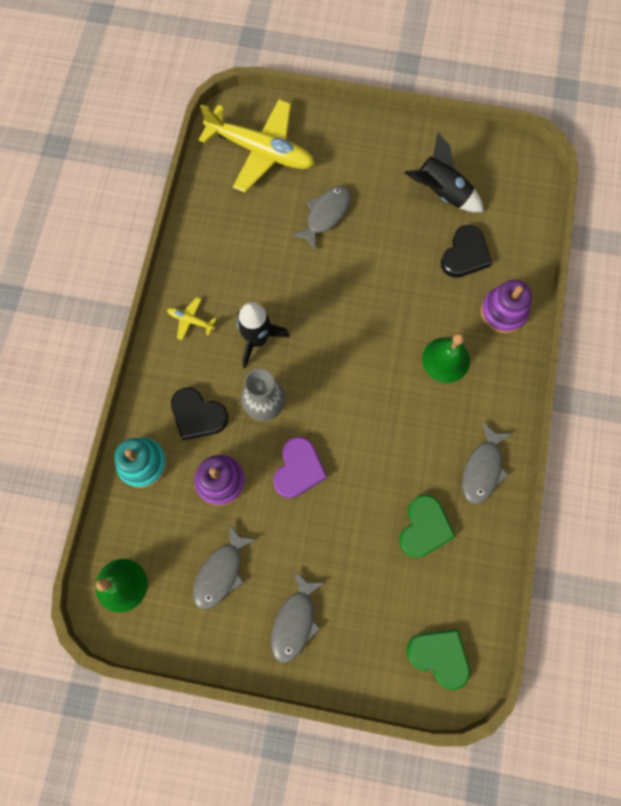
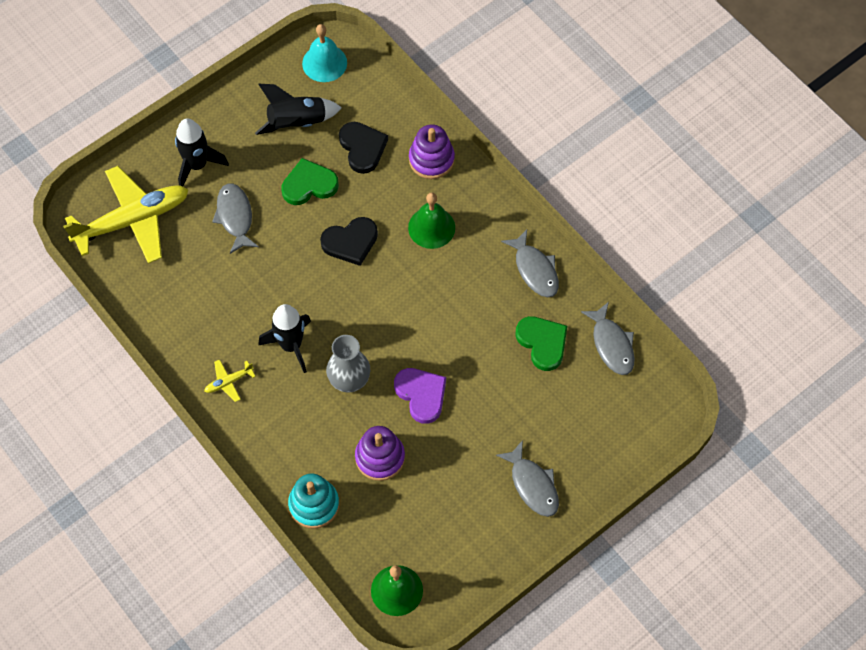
camera: 50 degrees left, 10 degrees down
black heart [171,387,229,440] -> black heart moved to [320,217,378,266]
grey fish [193,524,257,610] -> grey fish moved to [581,302,635,375]
green heart [407,629,470,690] -> green heart moved to [281,158,339,205]
none -> black rocket [175,118,229,186]
none -> turquoise bell [302,24,347,82]

